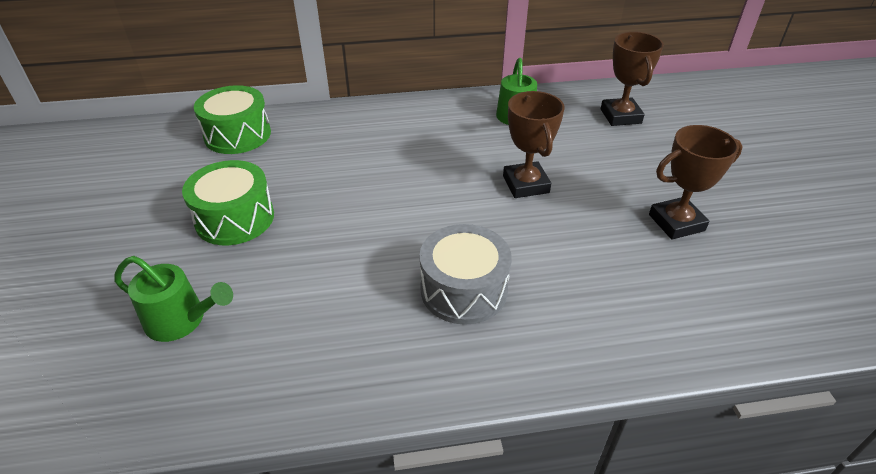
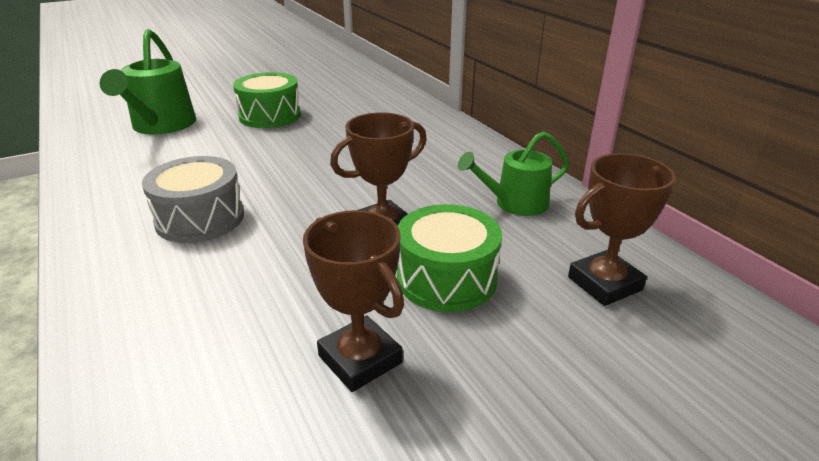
camera: 70 degrees right, 10 degrees down
green watering can [114,256,233,342] -> green watering can [100,29,196,135], size x1.53
green drum [194,85,271,154] -> green drum moved to [397,204,502,312]

